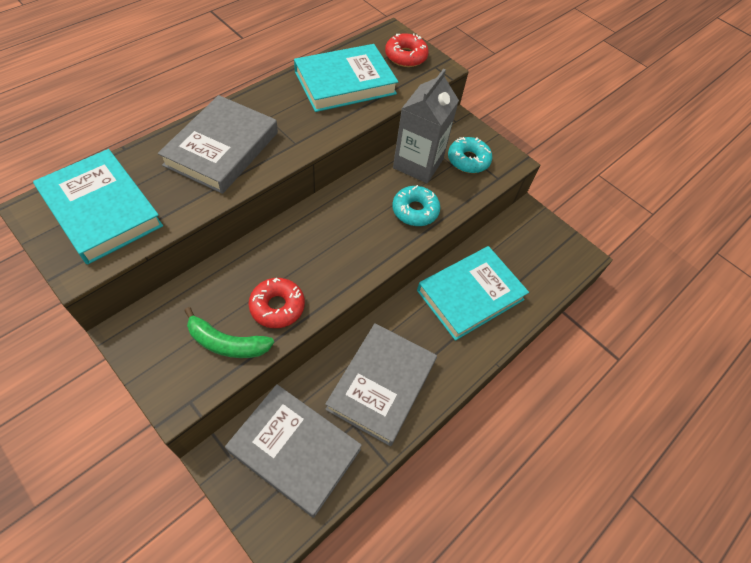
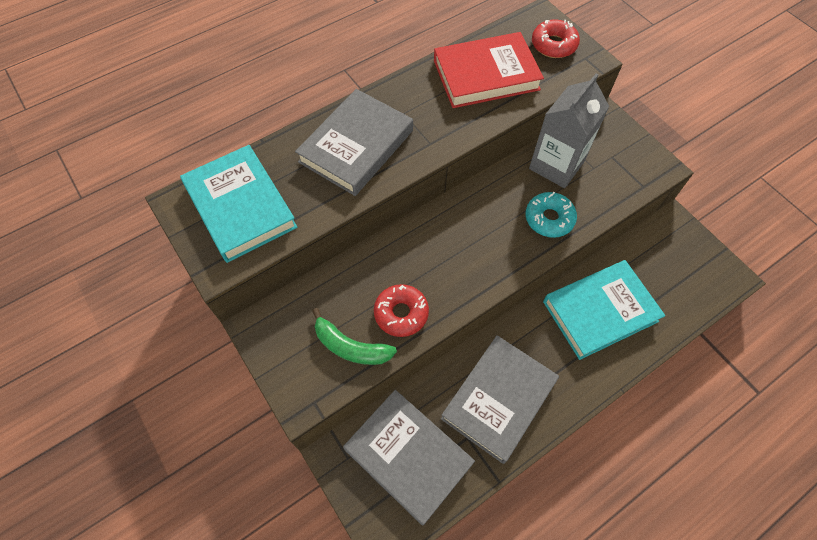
camera: 15 degrees right, 5 degrees up
turquoise book [294,44,398,112] -> red book [434,32,544,108]
turquoise donut [448,137,492,173] -> none

